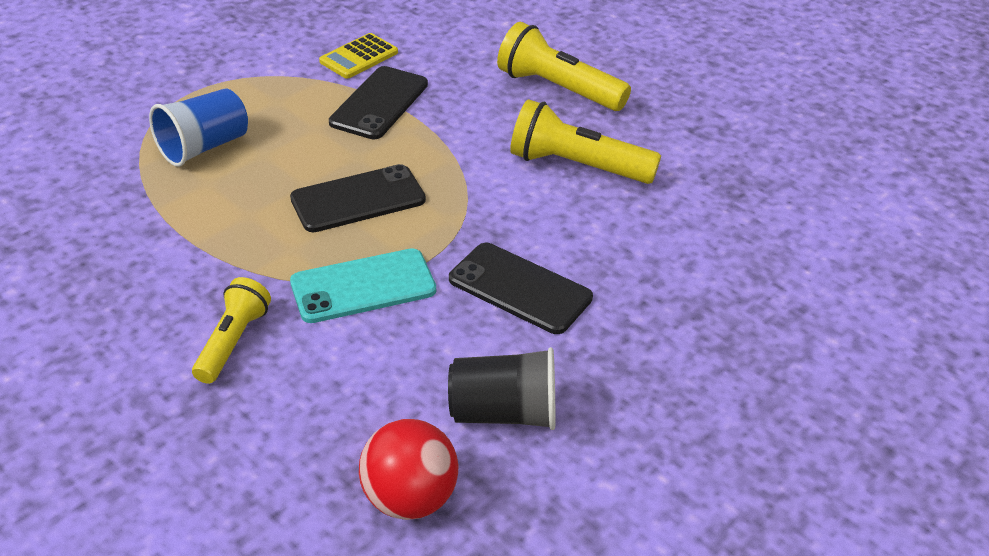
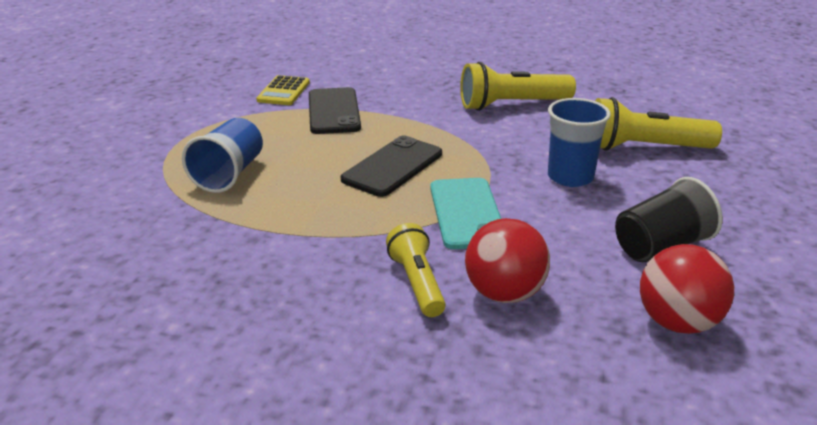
camera: 30 degrees left, 10 degrees down
turquoise phone [290,248,436,323] -> turquoise phone turned 45 degrees counterclockwise [430,178,501,249]
black phone [449,243,593,334] -> blue cup [548,98,611,187]
yellow flashlight [497,22,631,111] -> yellow flashlight moved to [595,97,722,151]
none -> red ball [465,218,550,303]

